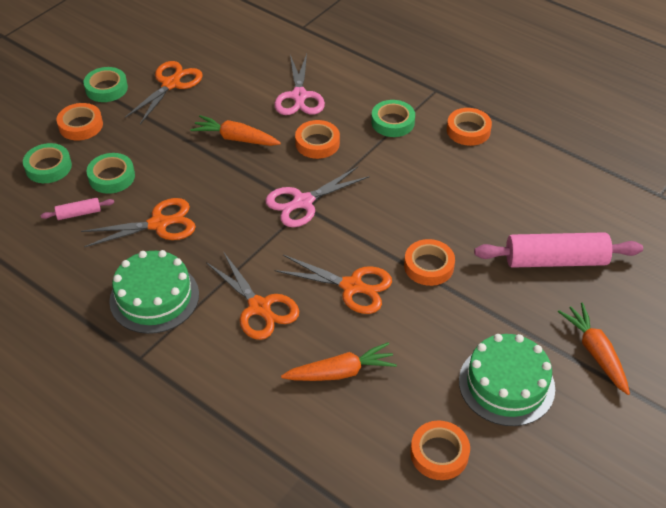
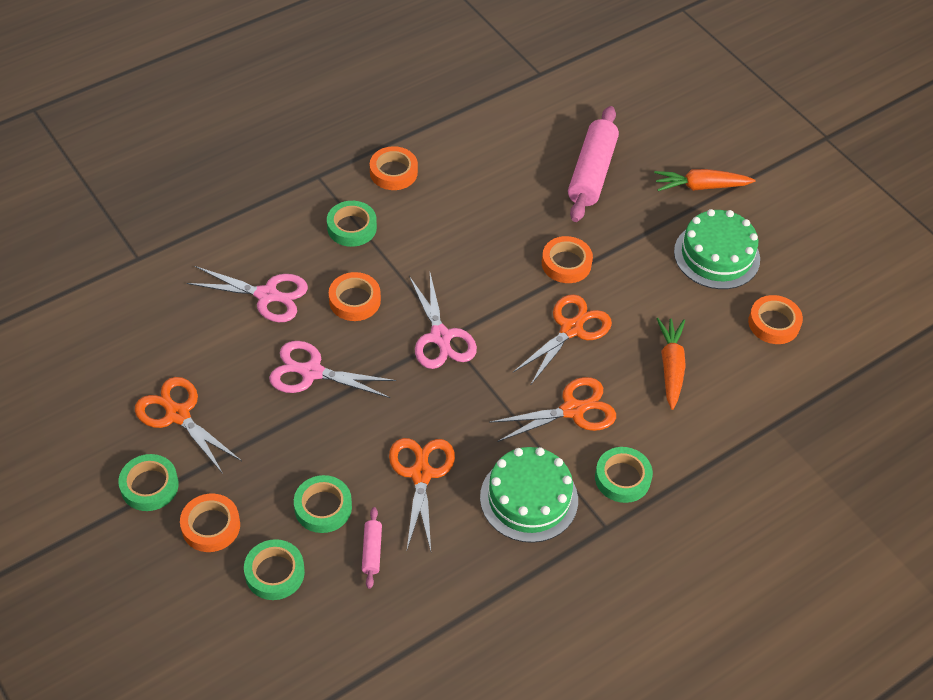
camera: 75 degrees left, 5 degrees up
orange carrot [190,115,281,146] -> pink scissors [269,341,396,398]
none -> green tape [595,447,653,503]

